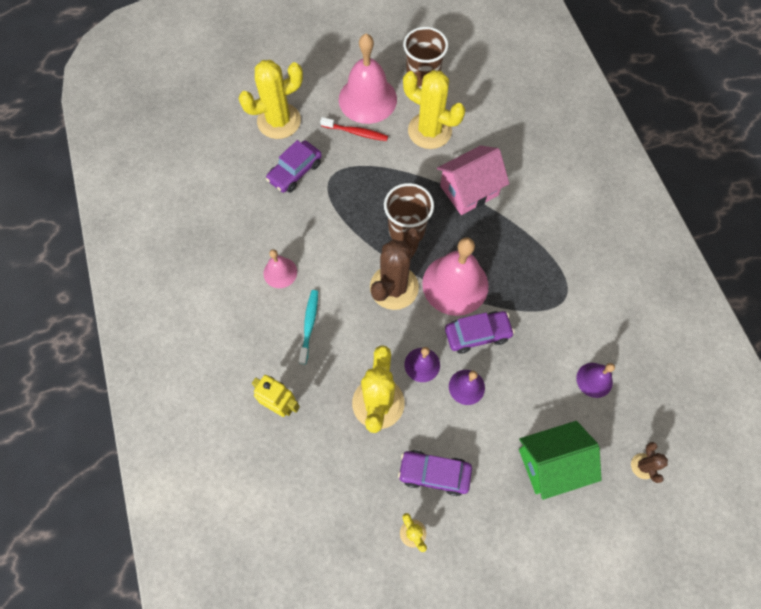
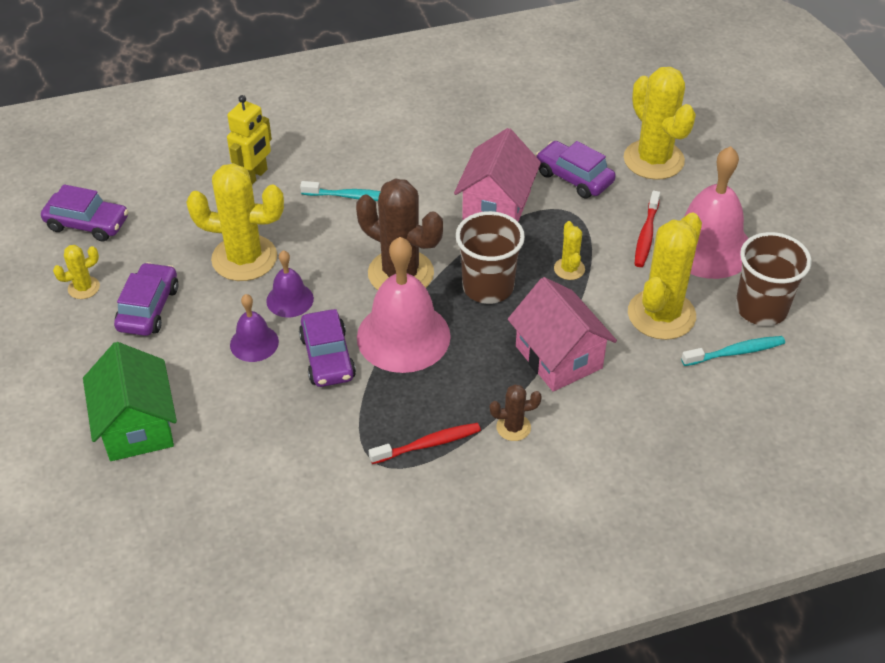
camera: 90 degrees right, 20 degrees down
pink bell [264,249,297,288] -> none
purple bell [576,363,615,398] -> none
brown cactus [631,442,668,483] -> brown cactus moved to [490,384,542,441]
none -> purple car [41,184,128,242]
none -> red toothbrush [369,423,481,464]
none -> pink house [454,128,541,221]
none -> yellow cactus [554,221,585,280]
none -> turquoise toothbrush [681,336,785,366]

